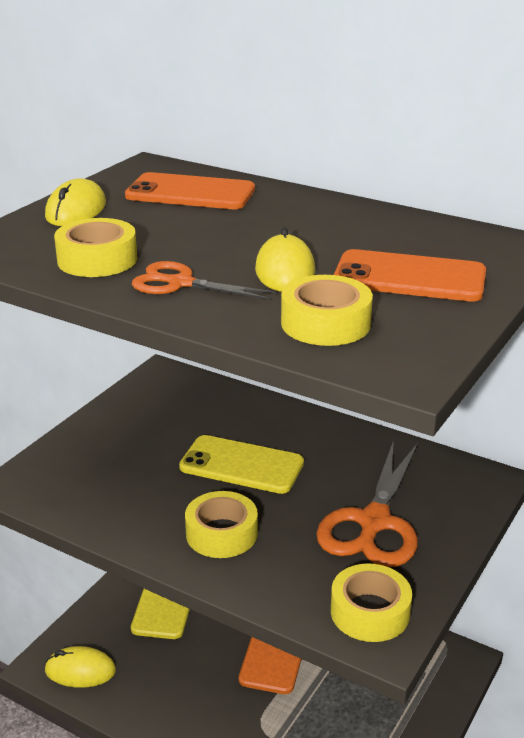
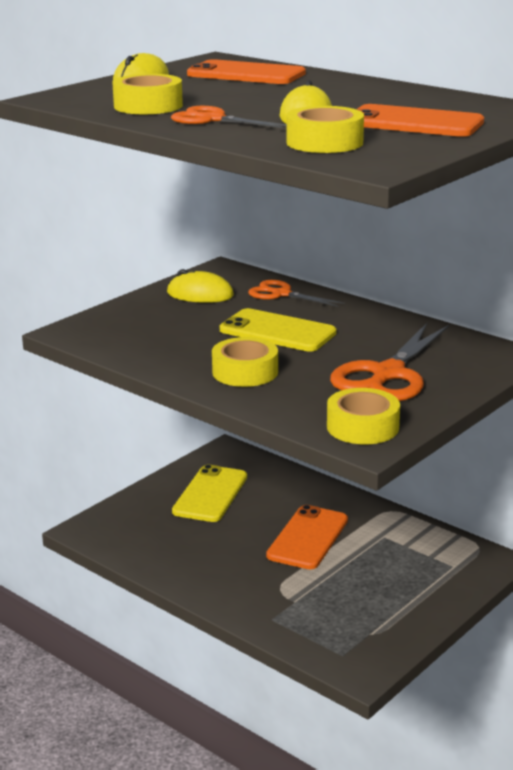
camera: 10 degrees right, 5 degrees down
yellow mouse [44,646,116,688] -> yellow mouse moved to [167,269,234,303]
none -> orange scissors [248,280,345,307]

